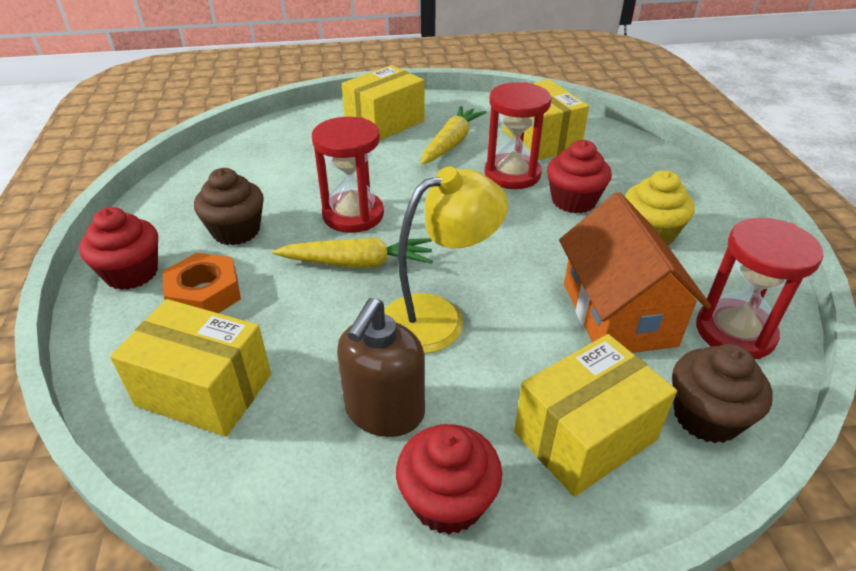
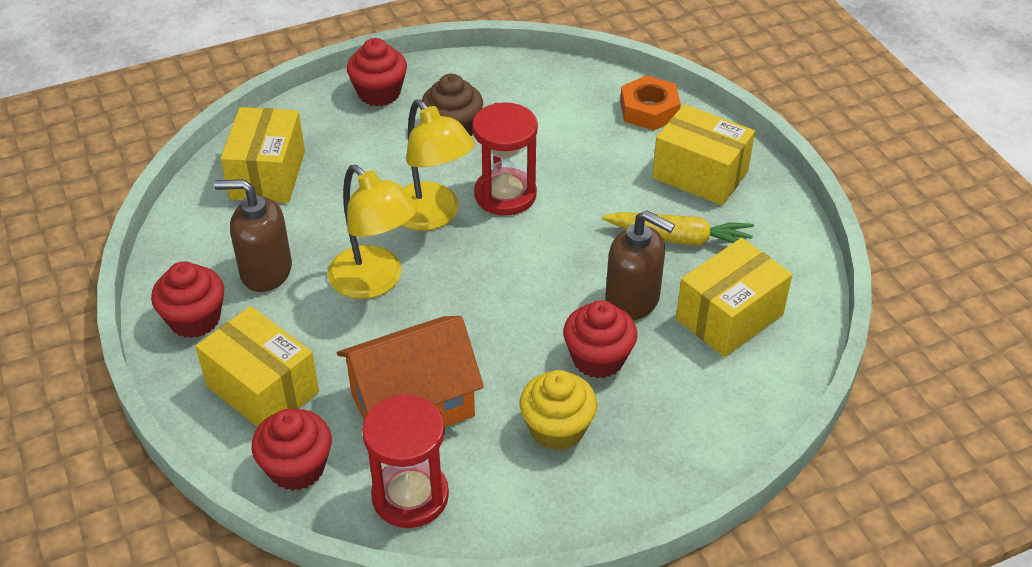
camera: 75 degrees right, 5 degrees up
orange nut [163,253,241,313] -> orange nut moved to [620,75,681,131]
yellow carrot [272,237,433,268] -> yellow lamp [401,99,475,231]
red hourglass [484,82,551,189] -> brown soap dispenser [605,210,675,320]
brown cupcake [672,344,773,443] -> red cupcake [251,409,332,491]

